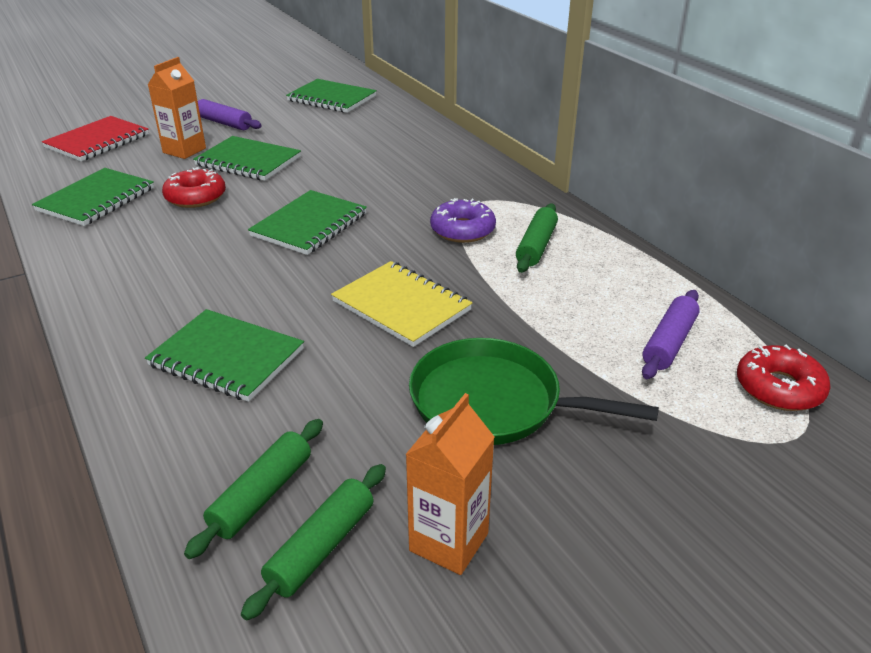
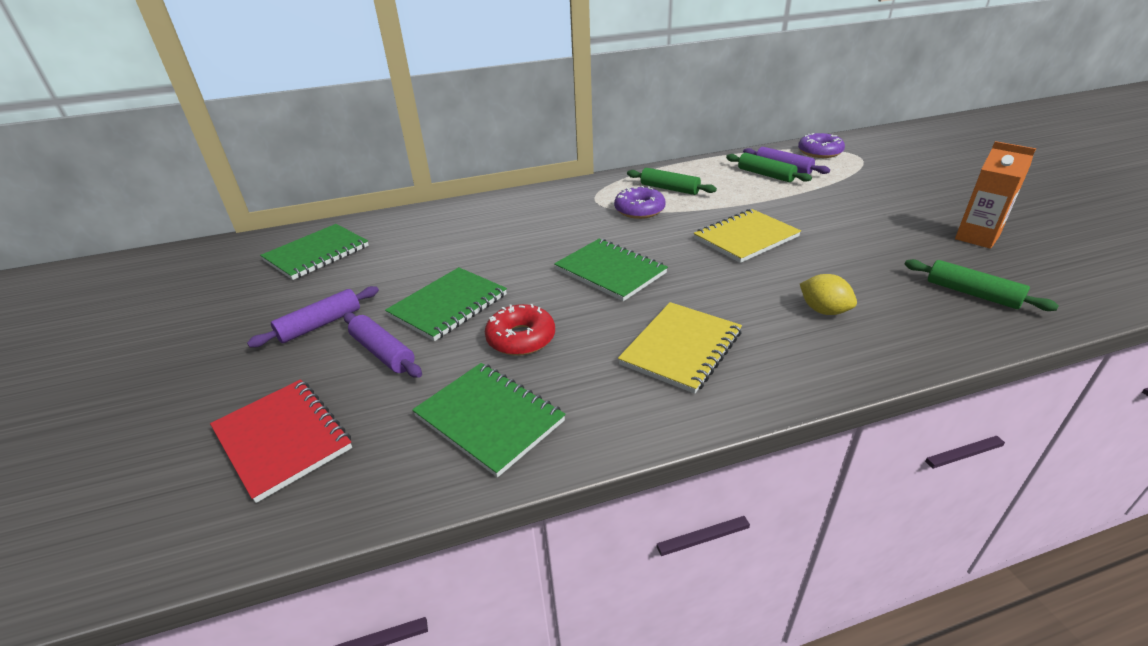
camera: 75 degrees left, 0 degrees up
green notebook [145,309,304,402] -> yellow lemon [800,274,857,315]
orange carton [148,57,206,159] -> purple rolling pin [344,312,422,378]
green rolling pin [241,464,386,620] -> green rolling pin moved to [726,153,812,182]
green pan [409,338,659,445] -> none
red donut [737,345,831,411] -> purple donut [798,133,845,158]
none -> yellow notebook [618,302,742,394]

